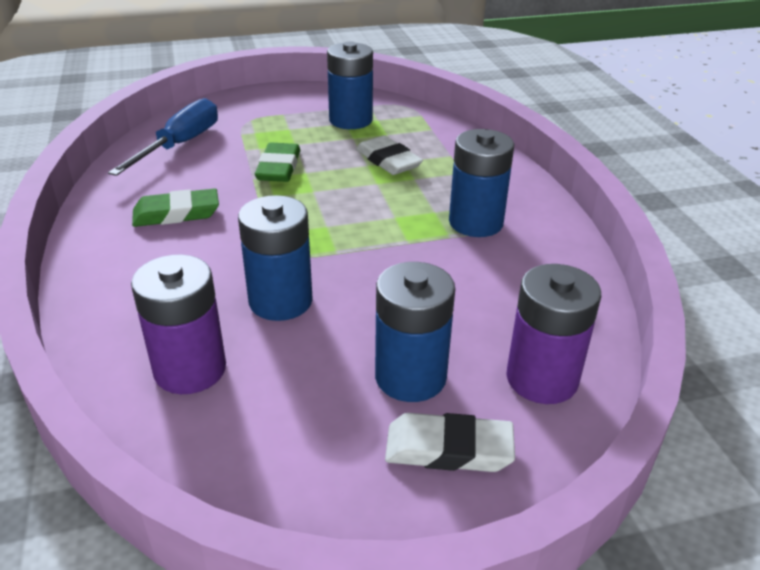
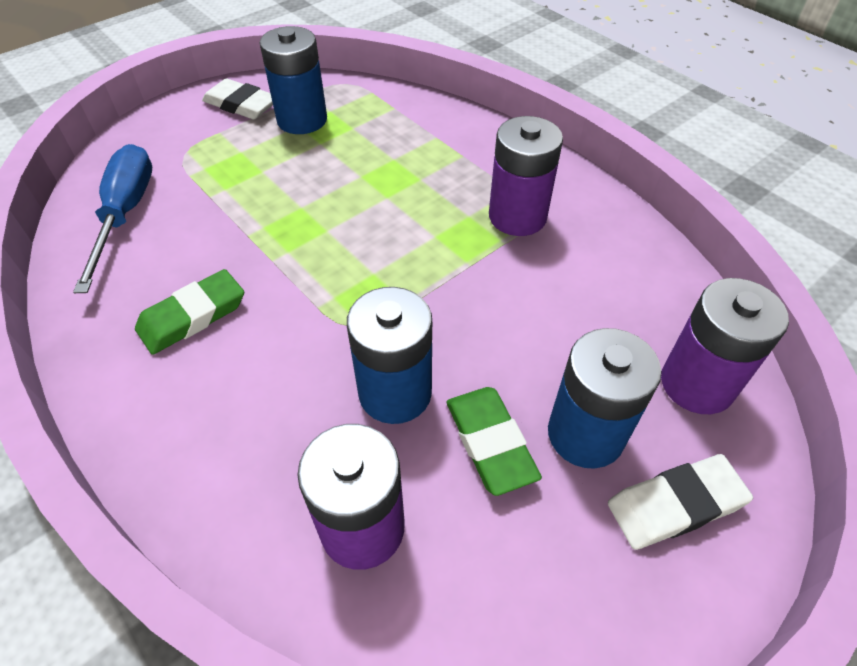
camera: 25 degrees left, 15 degrees up
green eraser [255,143,300,182] -> green eraser moved to [447,387,542,496]
white eraser [356,135,423,175] -> white eraser moved to [202,78,273,119]
blue battery [449,129,514,237] -> purple battery [489,116,563,236]

